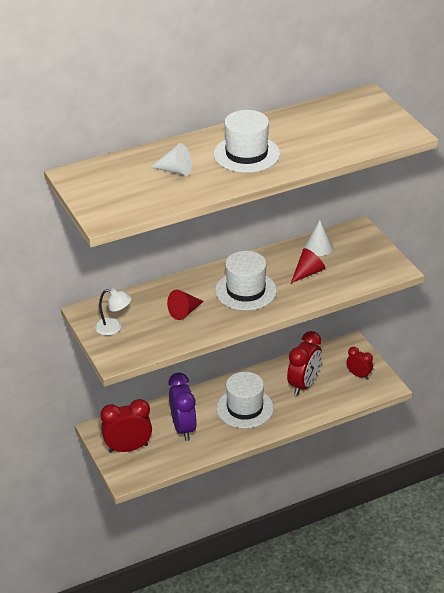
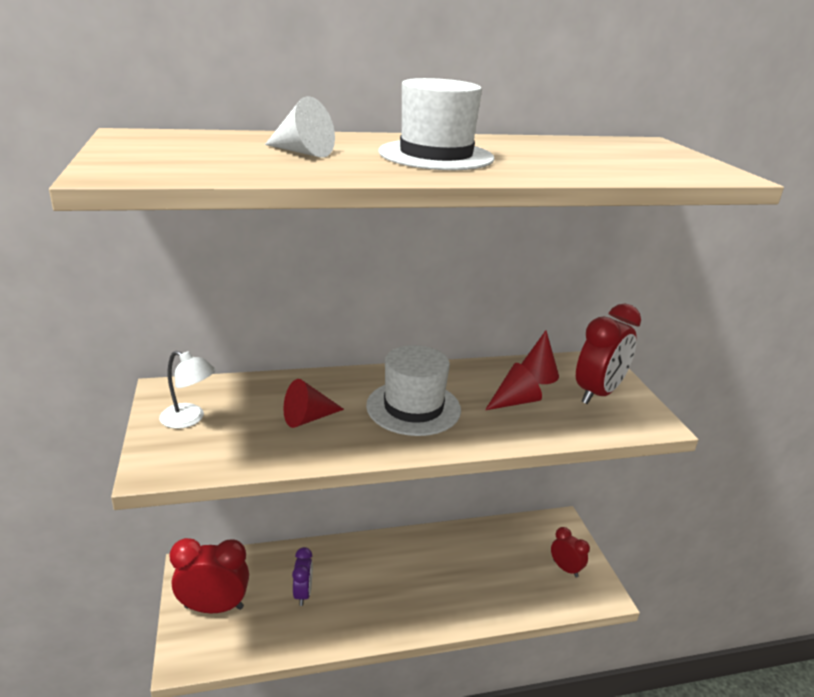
camera: 10 degrees right, 10 degrees down
purple clock [168,373,197,441] -> purple clock [292,547,313,606], size x0.57
white hat [216,372,274,428] -> none
red clock [287,331,322,396] -> red clock moved to [576,303,641,404]
white cone [305,220,333,256] -> red cone [521,330,559,384]

